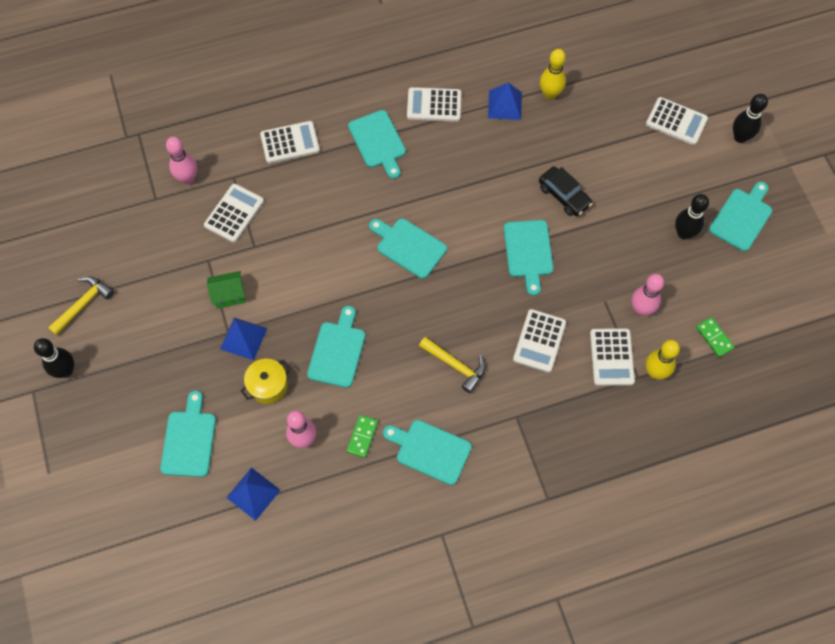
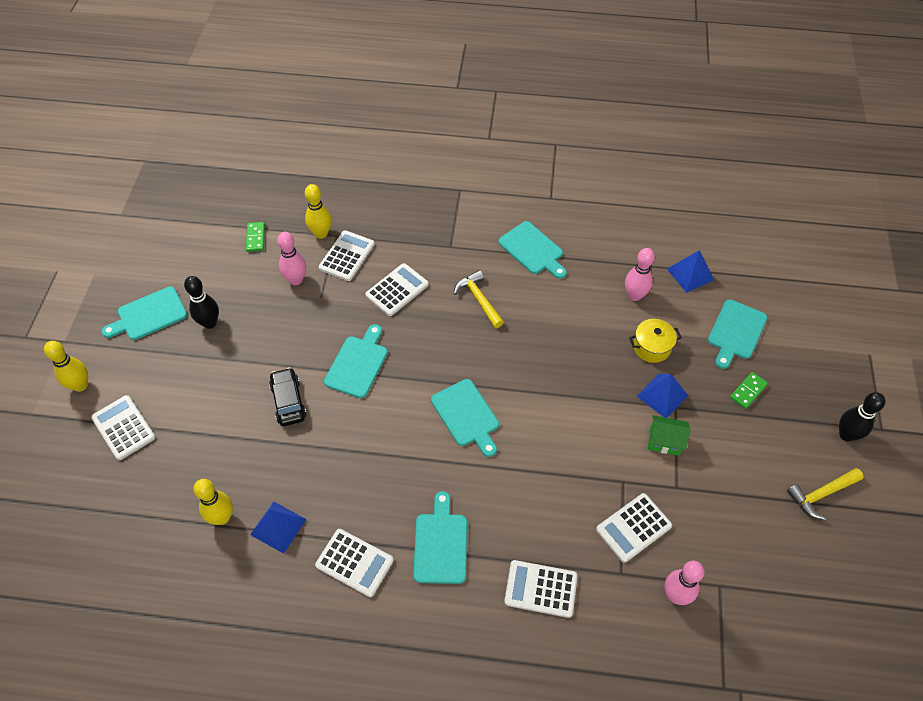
camera: 155 degrees left, 10 degrees down
turquoise cutting board [307,306,365,388] -> none
green domino [347,415,378,458] -> green domino moved to [730,372,768,409]
black bowling pin [733,94,768,143] -> yellow bowling pin [44,341,88,392]

